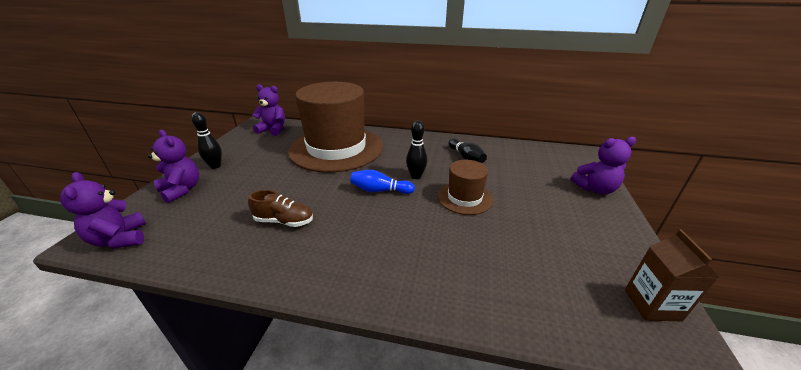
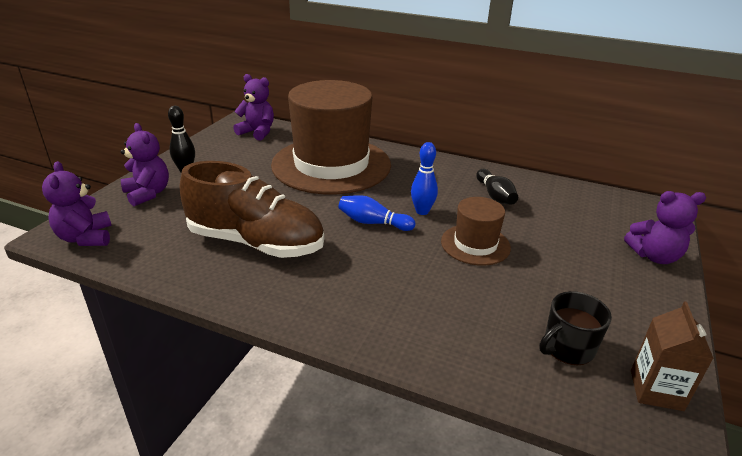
camera: 10 degrees right, 0 degrees up
brown shoe [248,190,313,227] -> brown shoe [180,161,324,258], size x2.07
black bowling pin [406,121,427,179] -> blue bowling pin [411,142,438,215]
none -> black mug [539,291,612,365]

